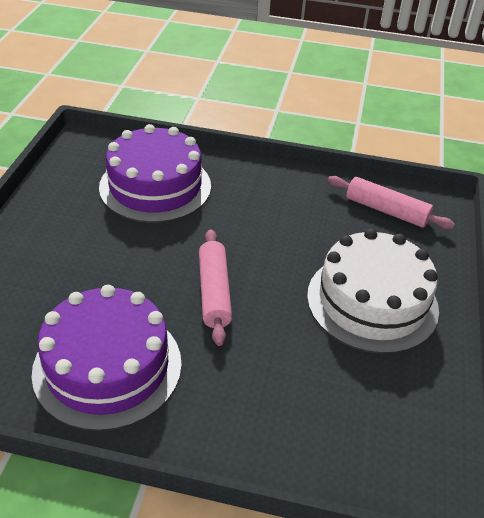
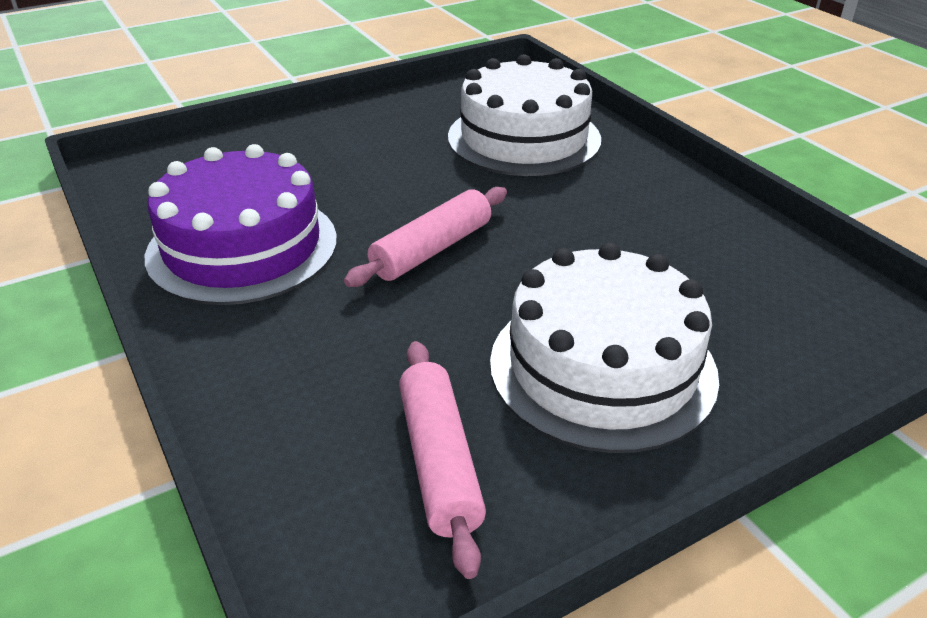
camera: 50 degrees right, 5 degrees down
purple cake [99,124,211,223] -> white cake [448,54,601,176]
pink rolling pin [328,176,455,229] -> pink rolling pin moved to [399,341,486,579]

